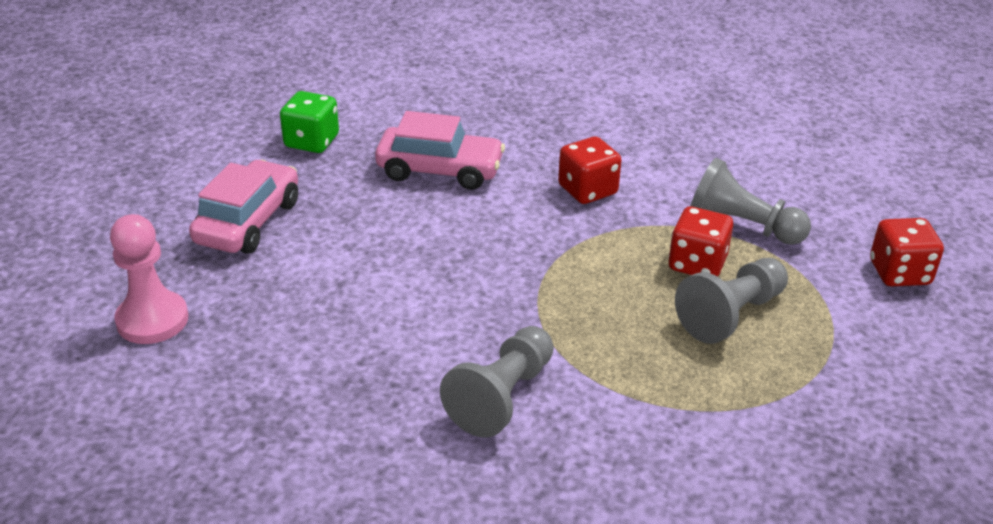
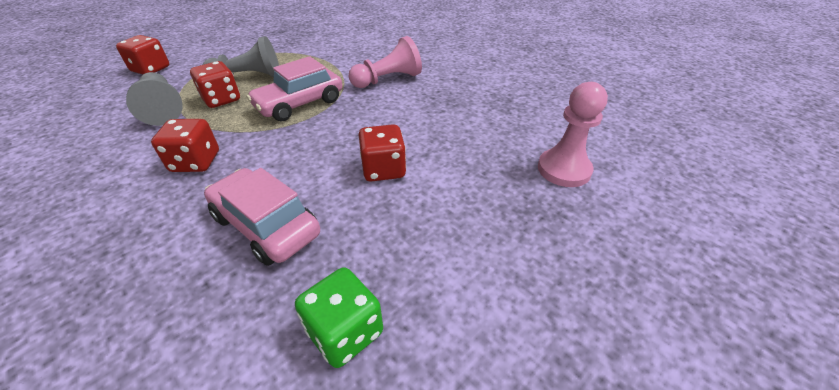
camera: 150 degrees left, 5 degrees up
pink car [189,159,298,254] -> pink car moved to [247,56,342,121]
grey pawn [440,326,554,438] -> pink pawn [349,36,422,88]
none -> red dice [359,124,406,182]

